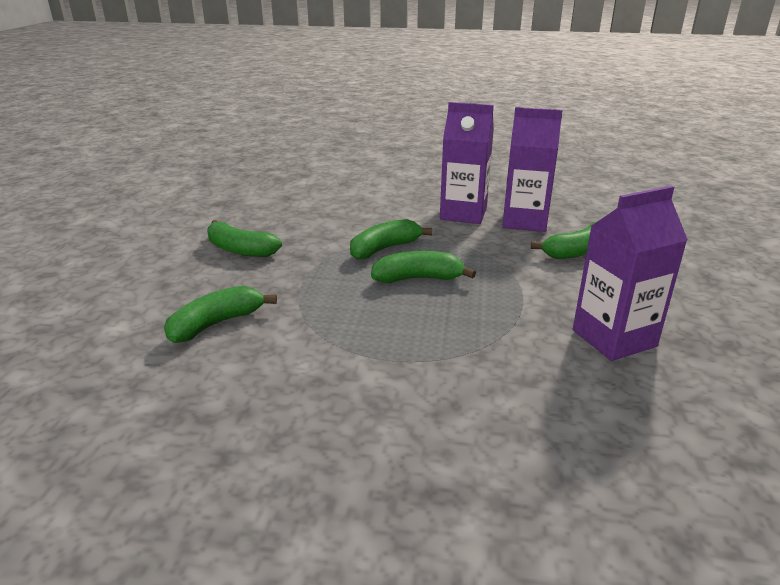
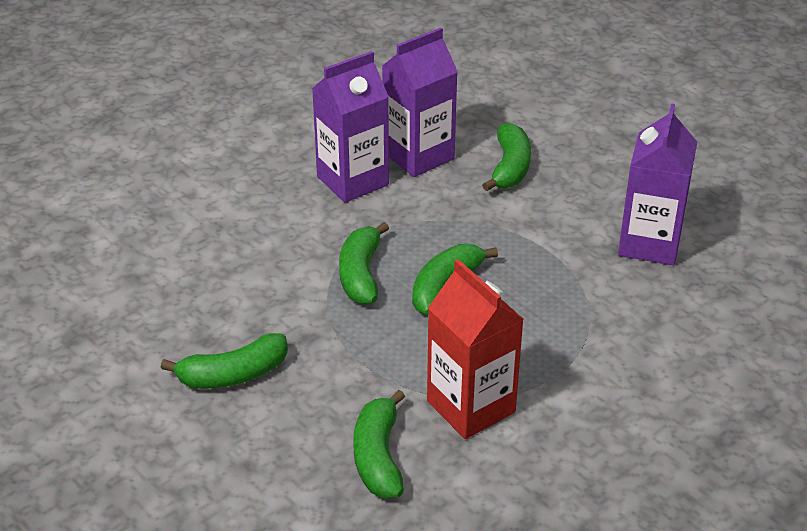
camera: 50 degrees left, 10 degrees up
none -> red carton [427,259,524,439]

